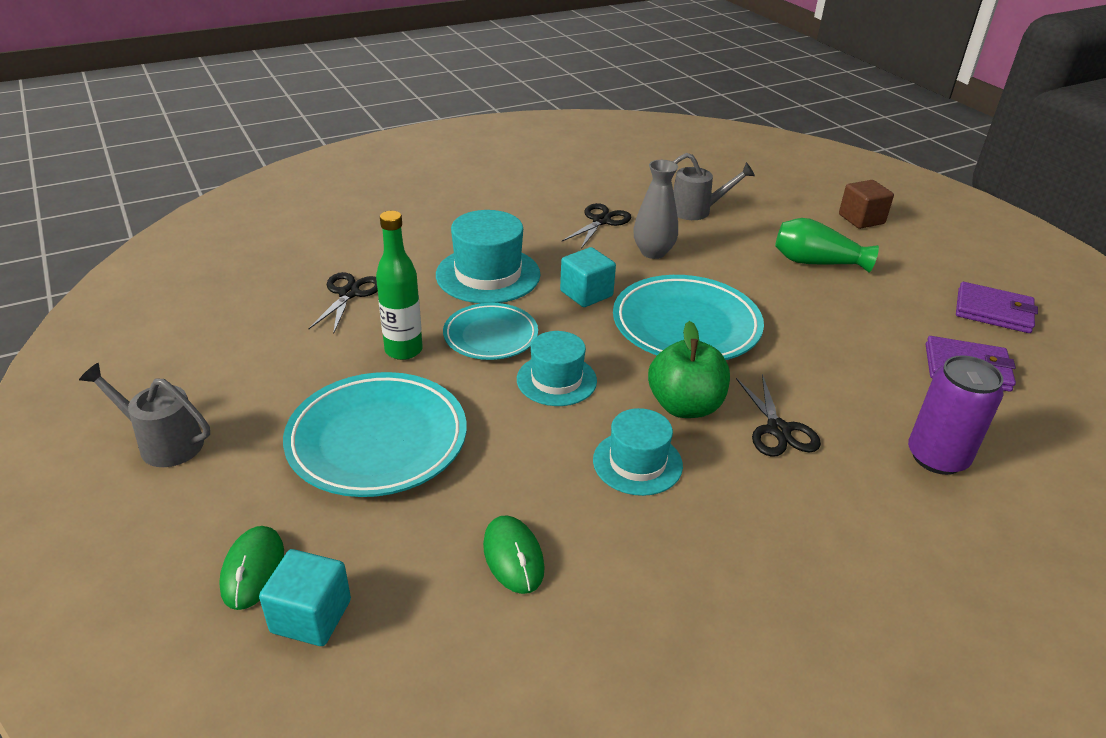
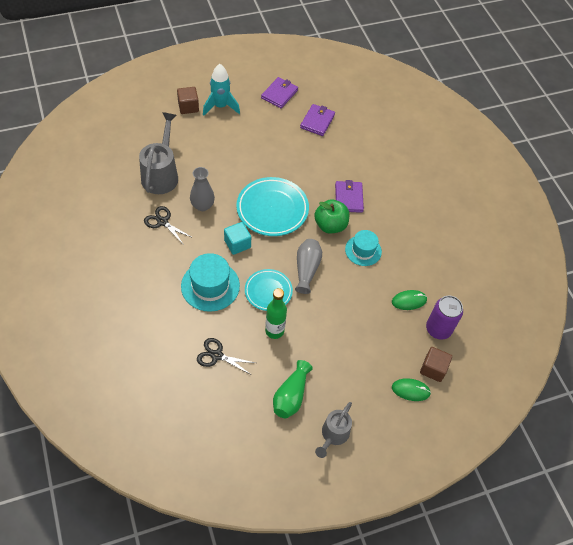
camera: 85 degrees left, 20 degrees up
turquoise cube [259,549,351,646] -> brown cube [420,347,452,382]
turquoise plate [283,372,467,497] -> none
turquoise hat [517,331,597,406] -> grey vase [295,239,322,294]
grey watering can [673,153,755,220] -> grey watering can [139,112,178,194], size x1.58
black scissors [736,374,821,457] -> purple wallet [335,180,364,213]
green vase [775,218,879,273] -> green vase moved to [273,360,313,418]
purple can [908,355,1004,475] -> purple can moved to [426,296,463,340]
none -> turquoise rocket [203,64,240,116]

